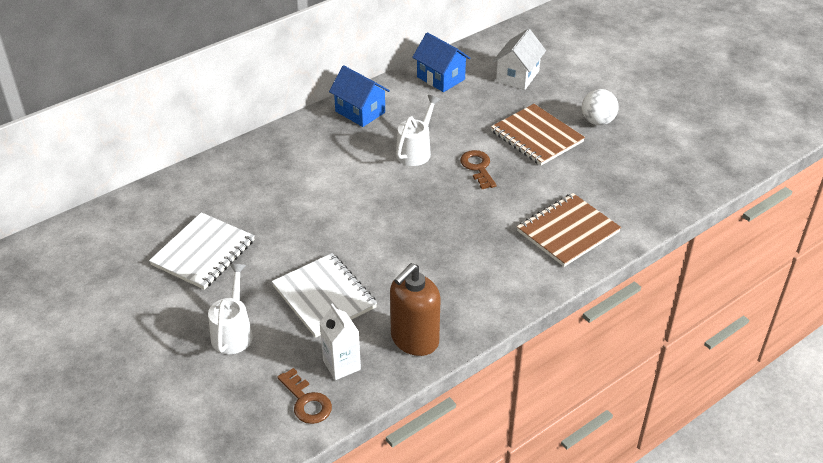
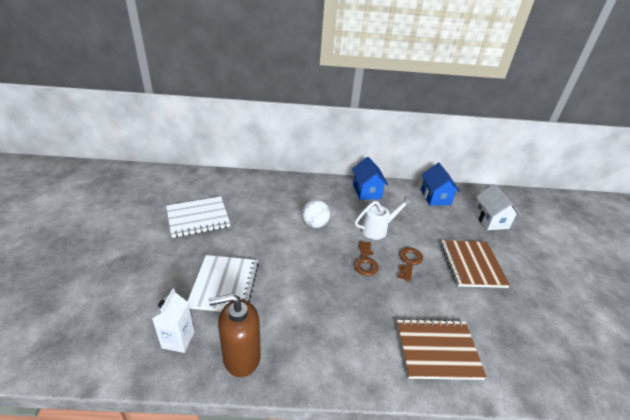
camera: 35 degrees right, 5 degrees down
white watering can [208,264,253,354] -> none
brown key [277,368,332,424] -> brown key moved to [354,241,379,276]
white house [493,29,546,90] -> white house turned 75 degrees counterclockwise [474,184,521,230]
white ball [582,89,619,125] -> white ball moved to [302,200,330,228]

